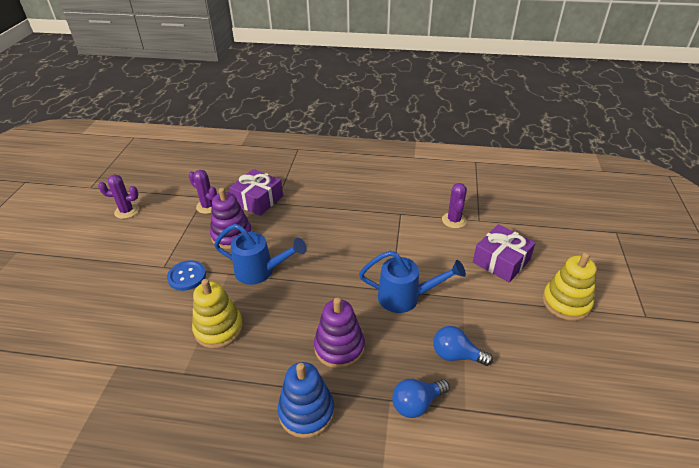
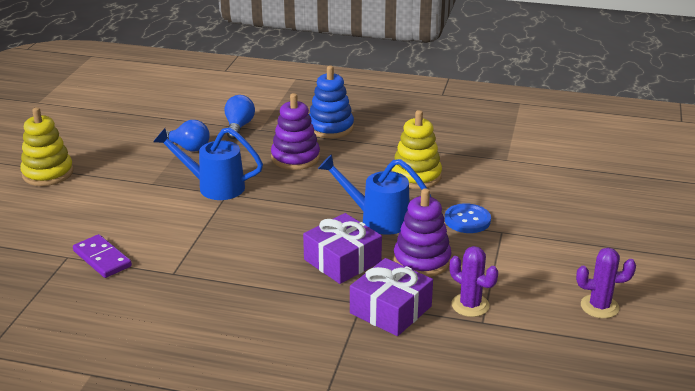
camera: 175 degrees left, 10 degrees down
blue light bulb [392,379,450,418] -> blue light bulb turned 60 degrees counterclockwise [225,95,255,139]
purple cactus [442,183,467,228] -> purple domino [73,234,132,278]
purple gift [473,224,536,282] -> purple gift moved to [303,213,382,284]

